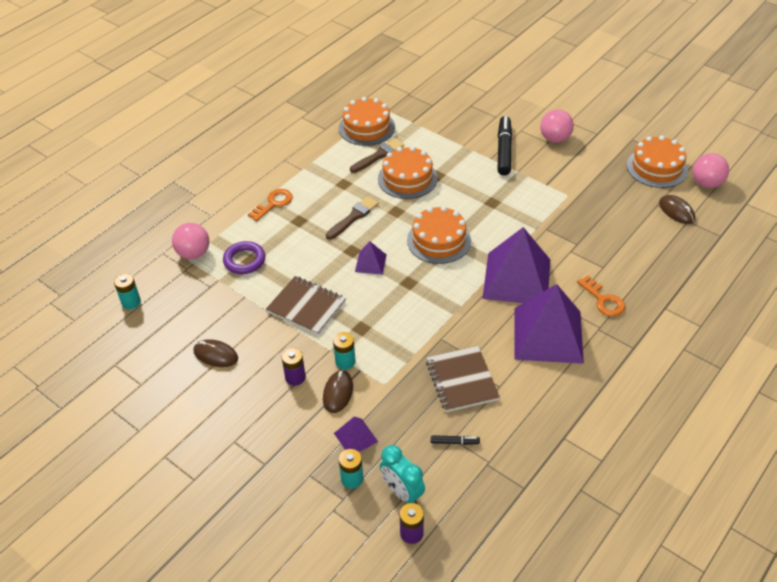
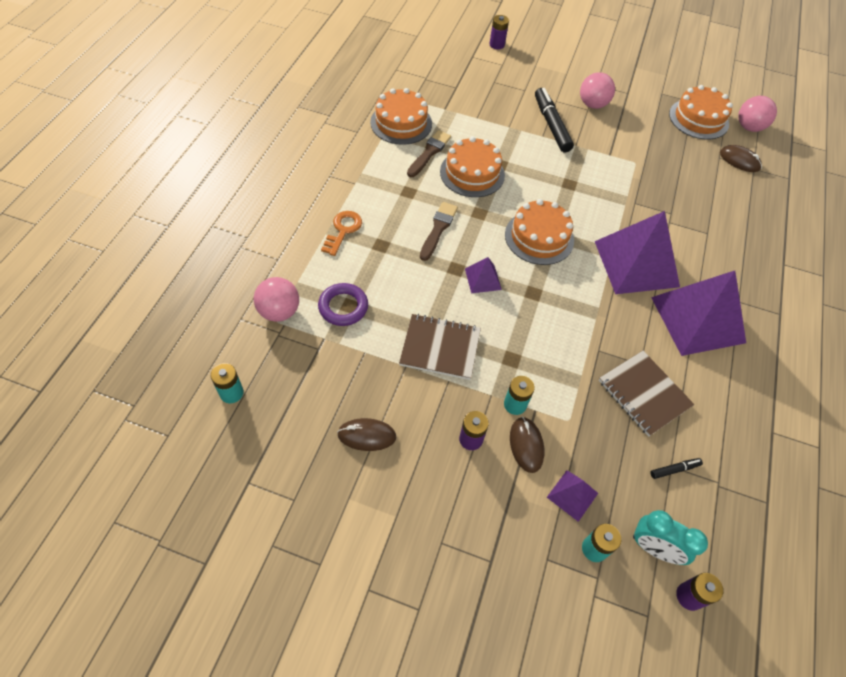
camera: 25 degrees left, 10 degrees up
orange key [577,275,625,317] -> none
none -> purple battery [489,15,509,49]

